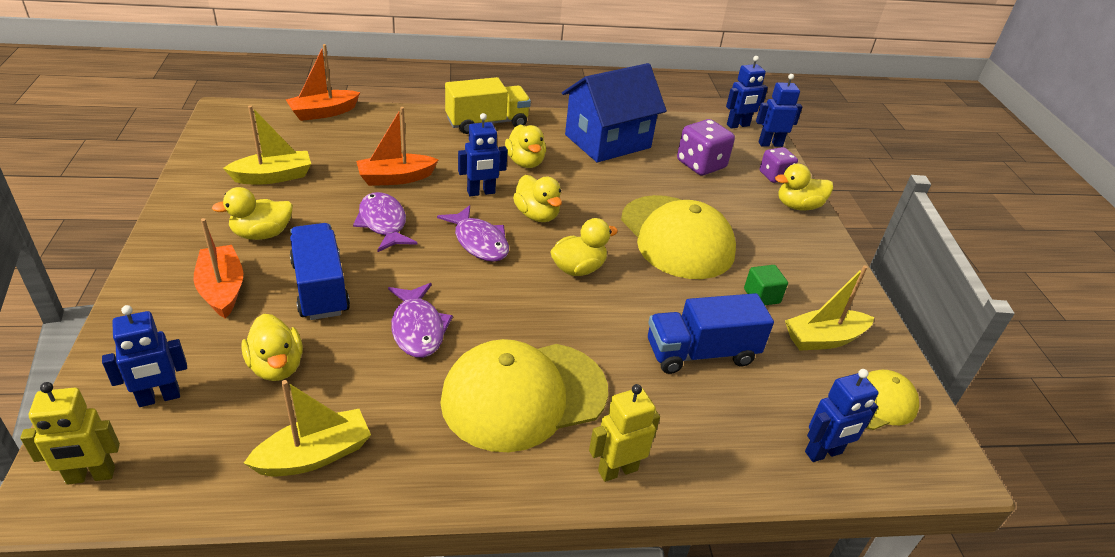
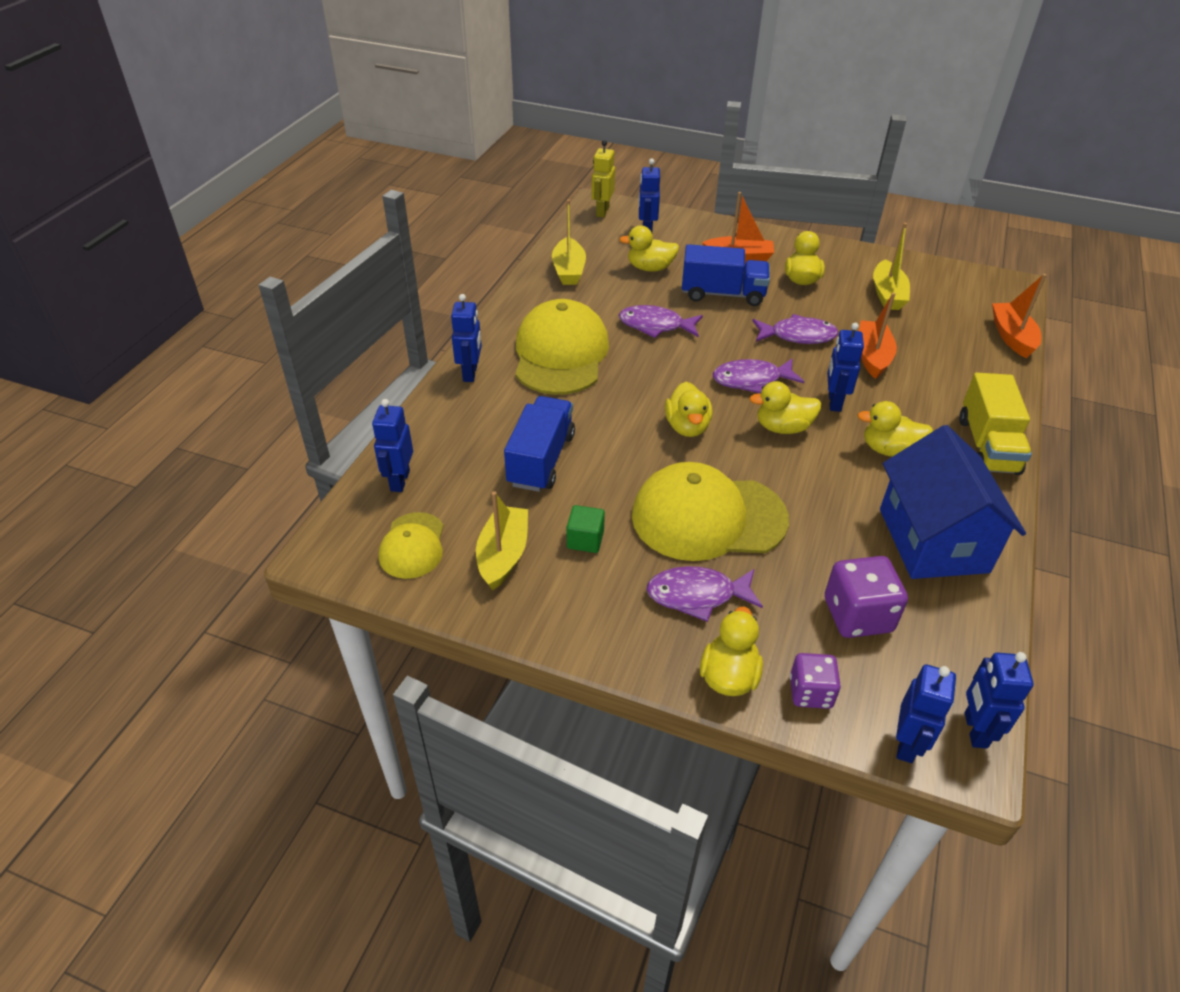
camera: 120 degrees right, 5 degrees up
yellow robot [589,384,660,482] -> blue robot [451,294,482,382]
none -> purple fish [646,566,763,622]

